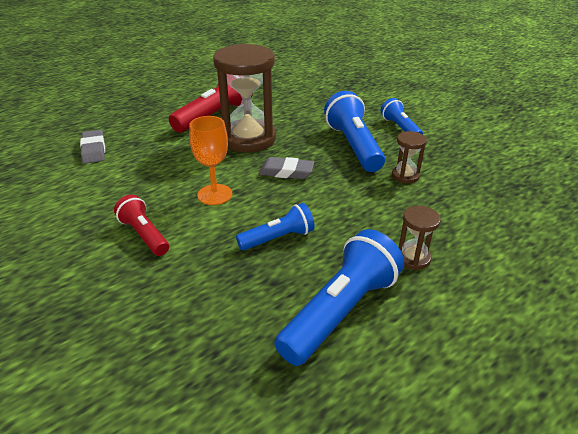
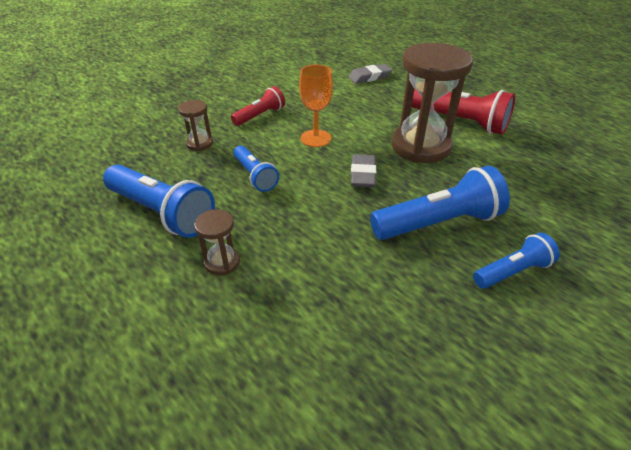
camera: 85 degrees right, 5 degrees up
brown hourglass [392,131,427,184] -> brown hourglass moved to [178,100,213,151]

